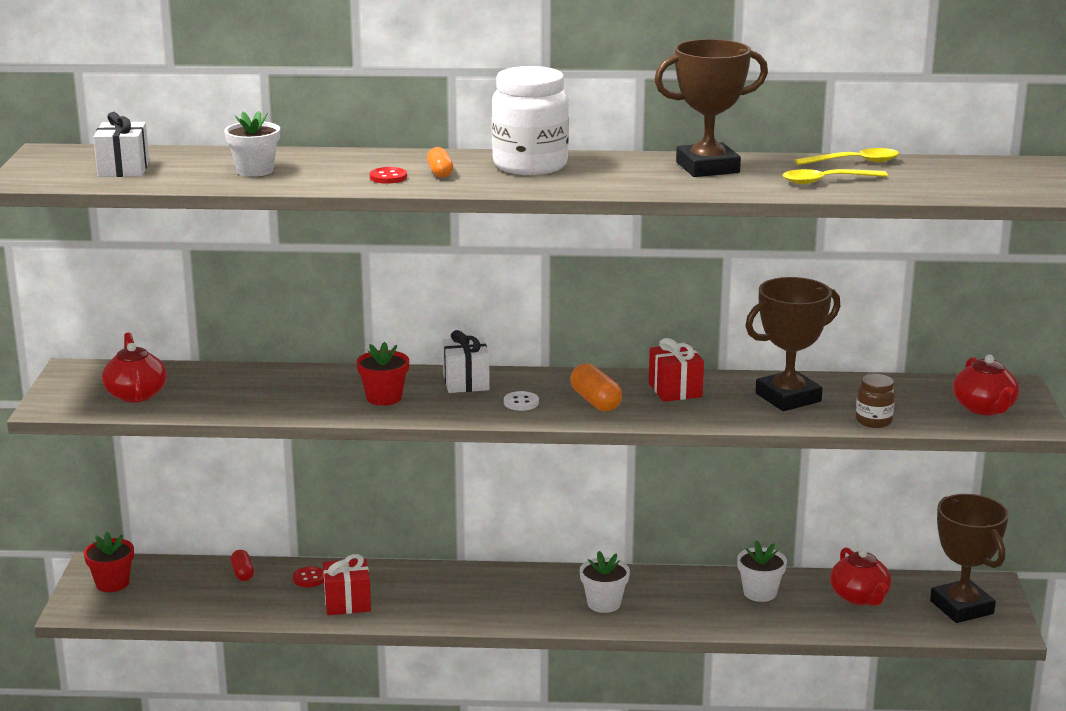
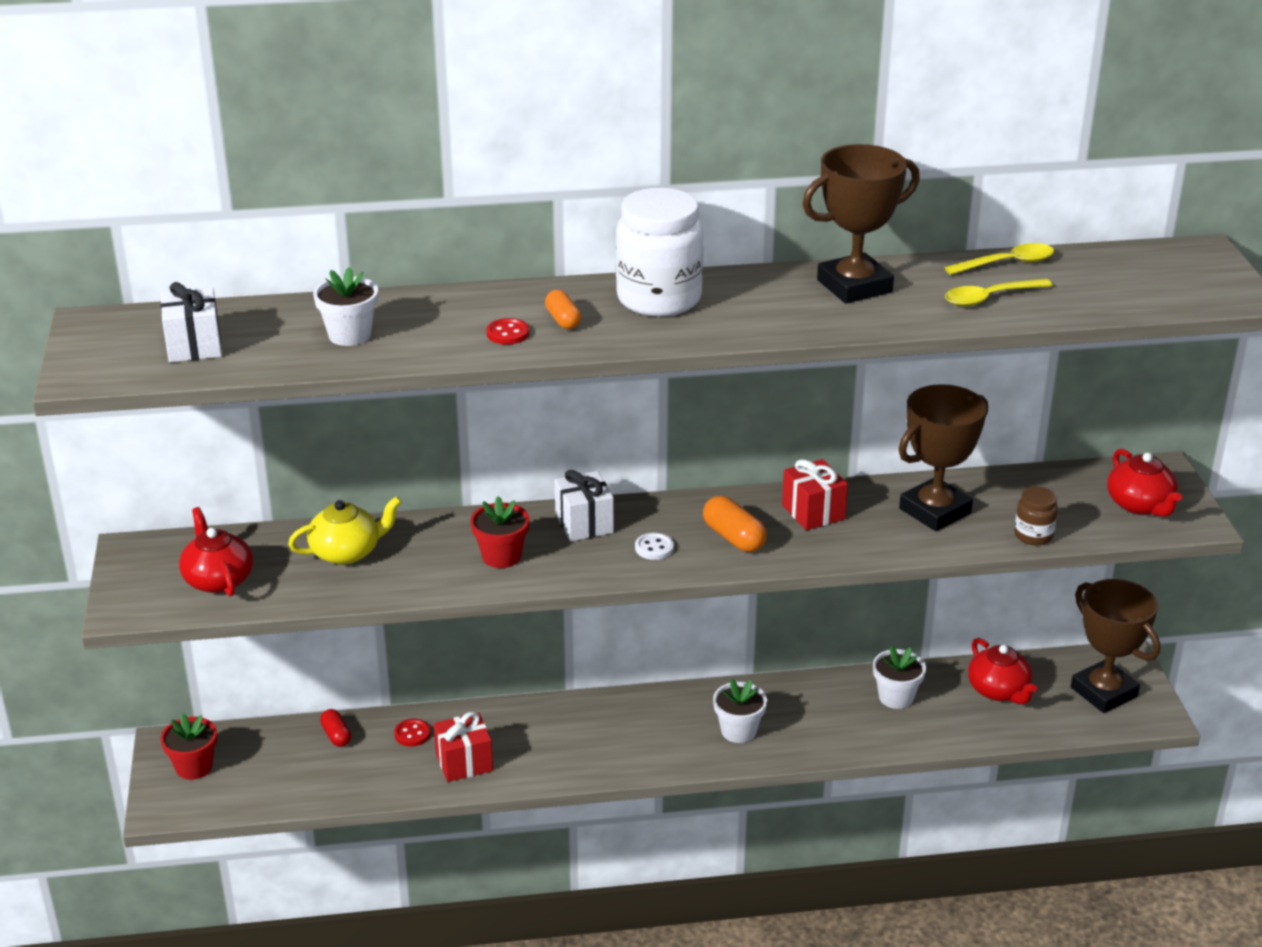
camera: 10 degrees left, 10 degrees up
none -> yellow teapot [288,496,401,565]

